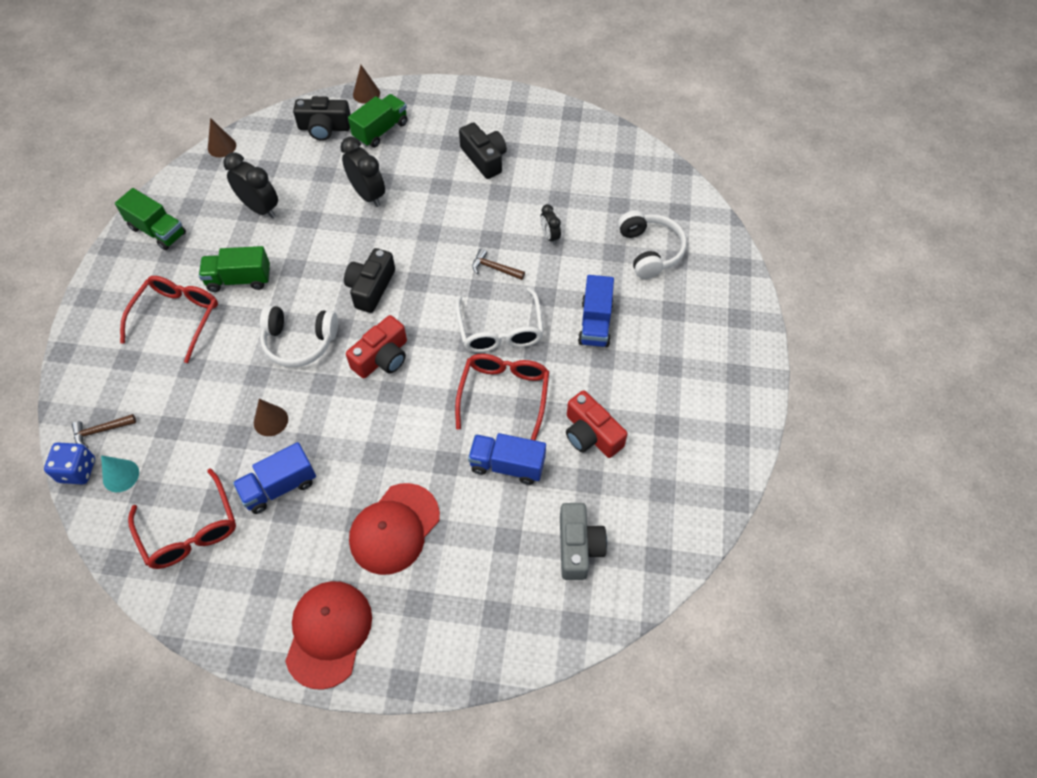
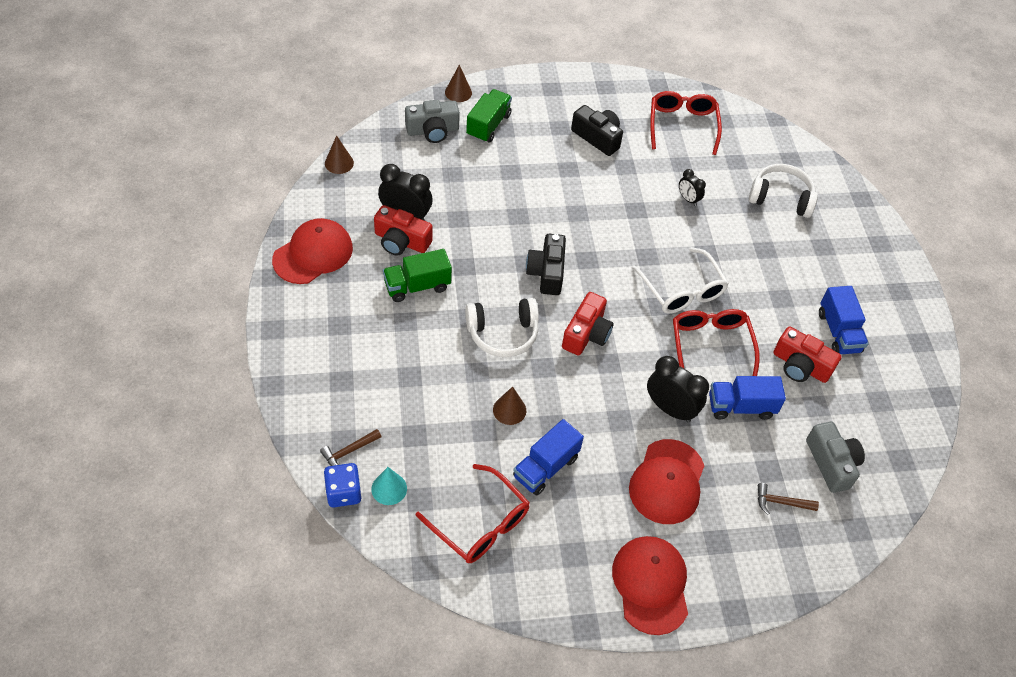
camera: 20 degrees left, 5 degrees down
green truck [115,188,186,250] -> red cap [272,218,353,284]
red glasses [120,276,218,363] -> red glasses moved to [650,91,722,155]
black camera [293,96,351,141] -> grey camera [405,100,460,143]
black clock [340,137,385,207] -> black clock moved to [647,356,709,422]
brown hammer [472,249,525,280] -> brown hammer moved to [758,483,819,515]
blue truck [578,275,614,347] -> blue truck moved to [819,286,868,354]
white headphones [618,210,687,279] -> white headphones turned 45 degrees counterclockwise [749,164,818,218]
none -> red camera [374,205,433,256]

